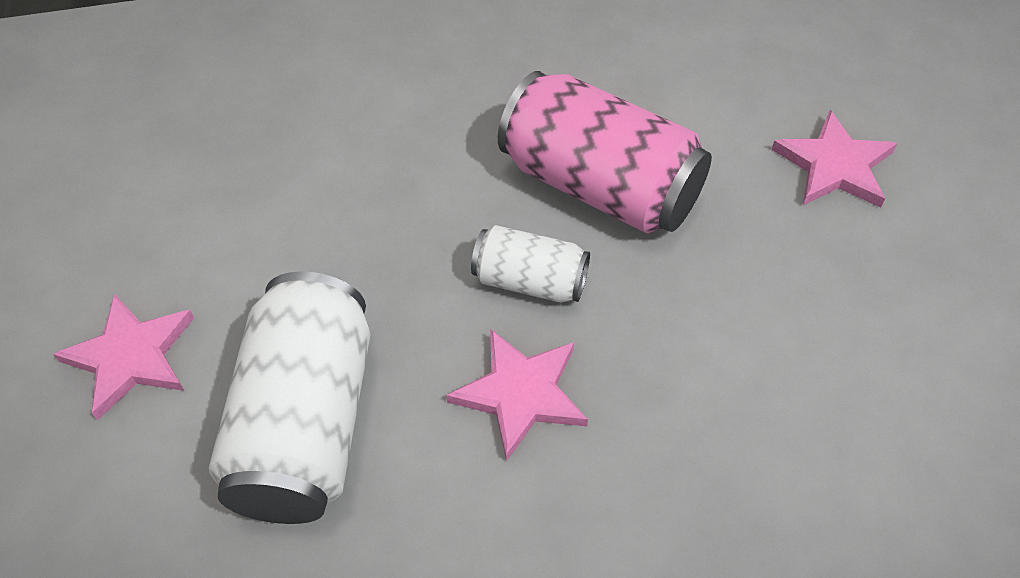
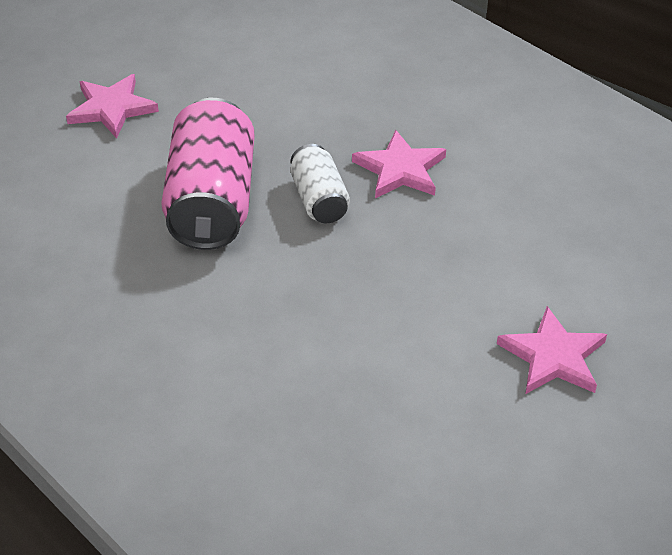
camera: 125 degrees left, 10 degrees down
white can [209,271,371,524] -> none

